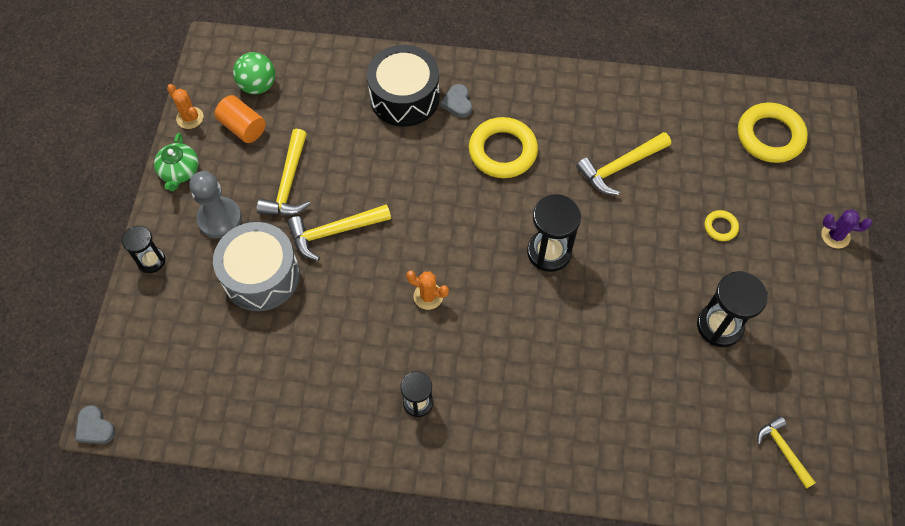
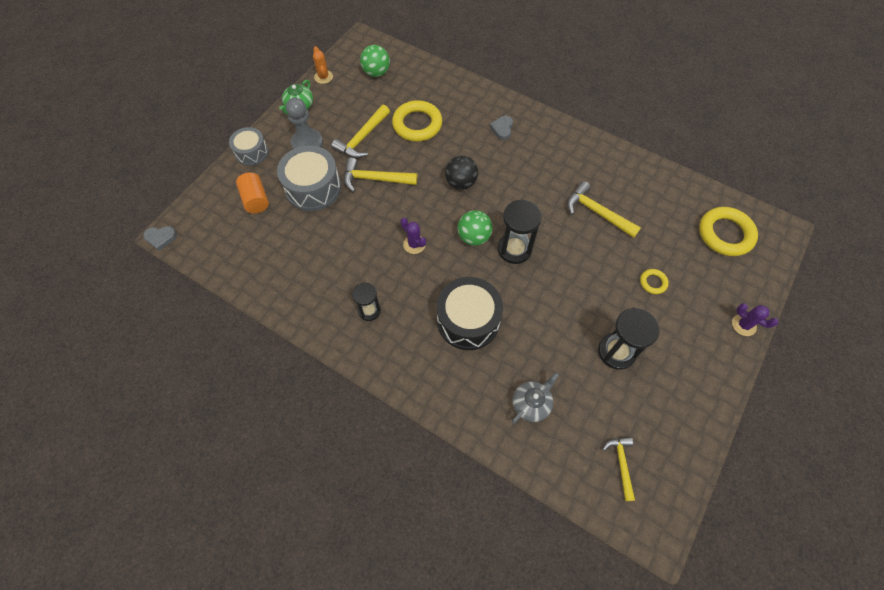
camera: 25 degrees right, 0 degrees up
grey heart [75,405,115,444] -> grey heart turned 75 degrees counterclockwise [143,226,177,251]
black hourglass [122,226,165,273] -> grey drum [229,127,269,166]
orange cylinder [215,95,266,143] -> orange cylinder moved to [236,172,269,213]
black drum [367,45,440,127] -> black drum moved to [437,277,503,350]
orange cactus [406,271,449,310] -> purple cactus [400,218,426,254]
yellow ring [469,117,538,178] -> yellow ring moved to [392,100,442,142]
yellow hammer [576,132,671,195] -> yellow hammer turned 45 degrees clockwise [567,181,641,238]
none -> black ball [445,156,478,190]
none -> green ball [458,210,493,246]
none -> grey teapot [512,372,559,424]

